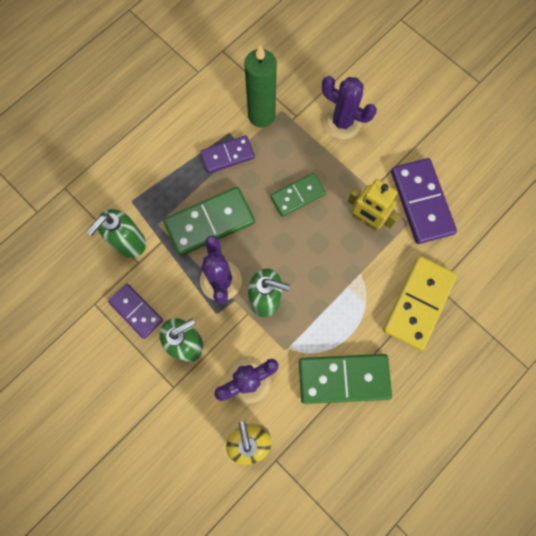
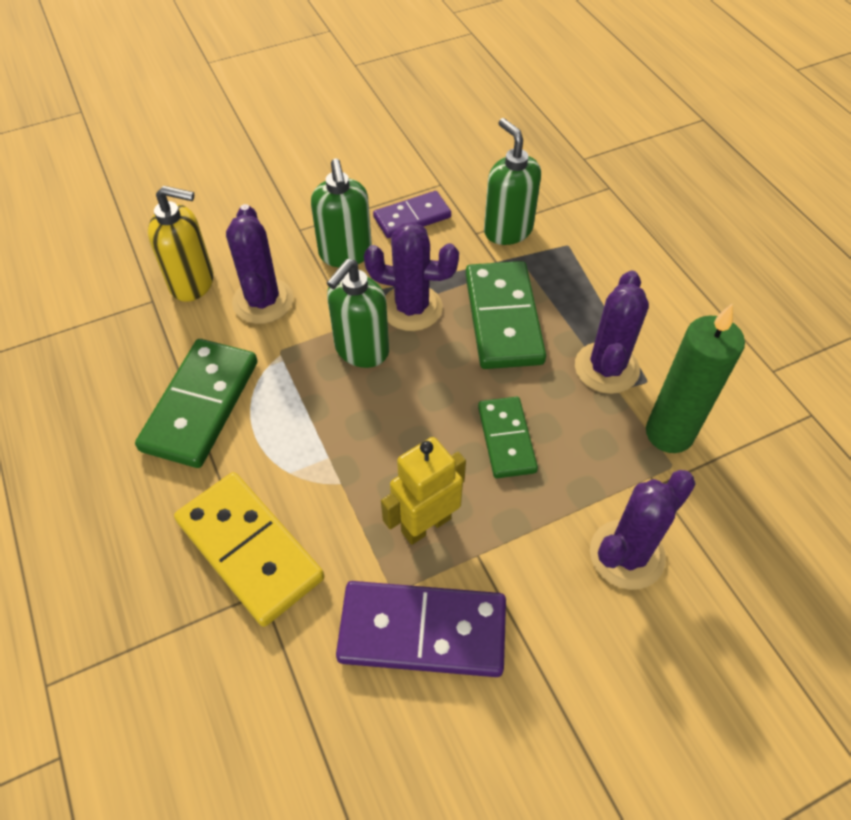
camera: 110 degrees right, 20 degrees down
purple domino [200,136,255,173] -> purple cactus [575,270,649,394]

